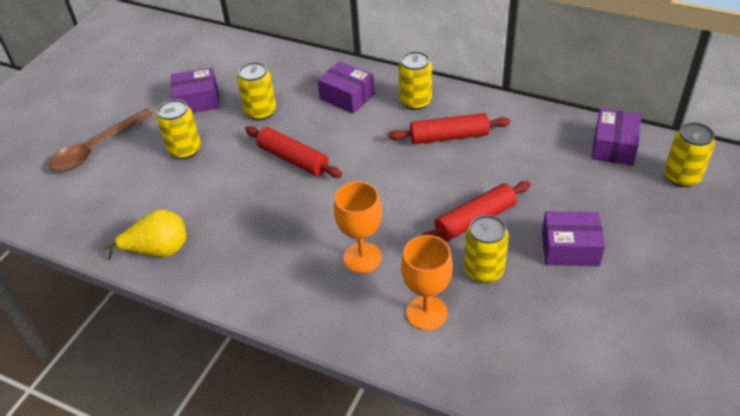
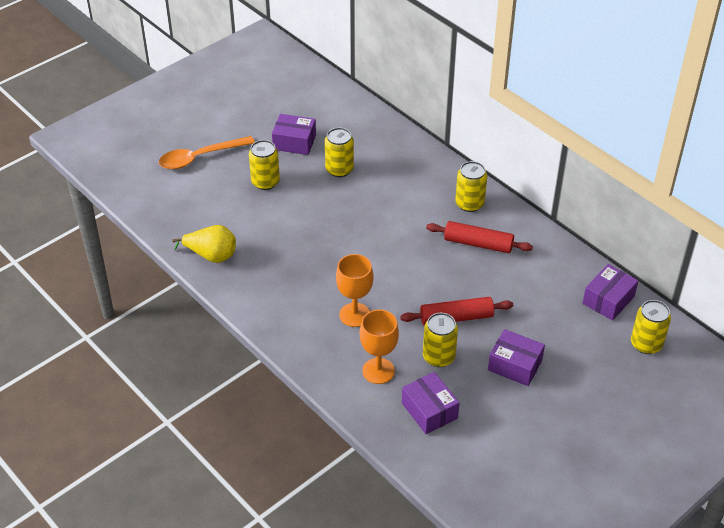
camera: 20 degrees right, 0 degrees up
brown spoon [49,108,154,172] -> orange spoon [159,136,255,170]
red rolling pin [245,126,342,178] -> none
purple box [318,61,375,114] -> purple box moved to [402,372,460,434]

